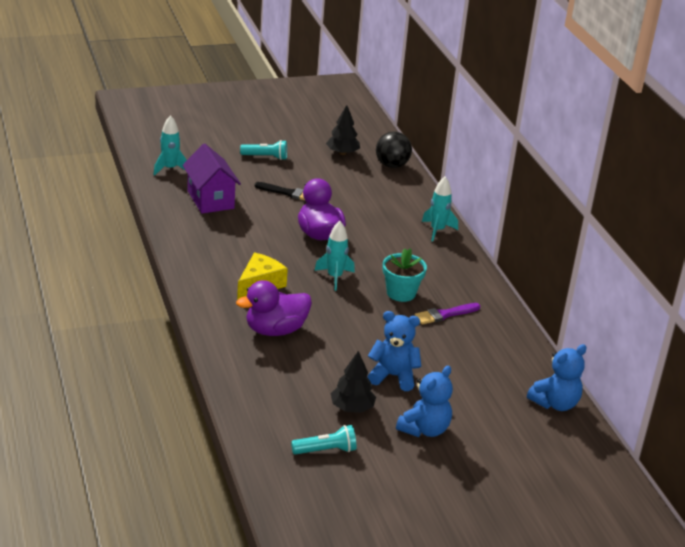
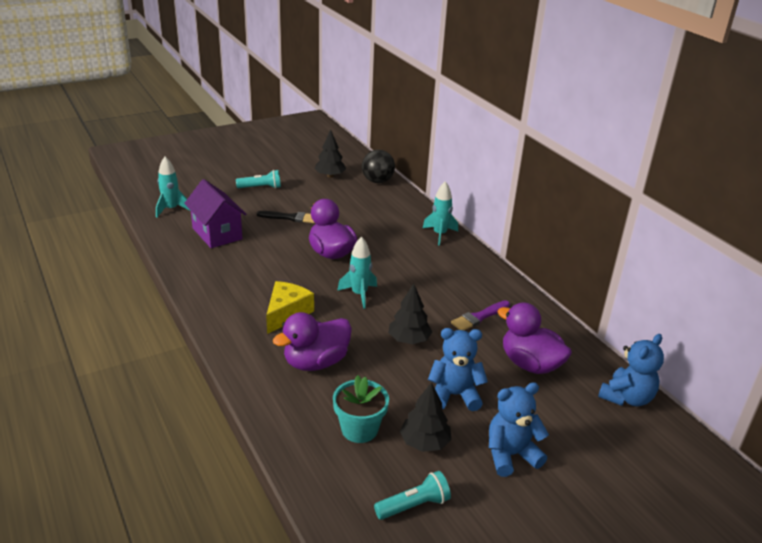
camera: 10 degrees left, 0 degrees up
turquoise flower pot [383,248,427,302] -> turquoise flower pot moved to [333,375,389,443]
blue teddy bear [396,366,453,437] -> blue teddy bear turned 135 degrees counterclockwise [489,382,549,477]
none -> black tree [389,284,432,344]
none -> purple duck [497,302,572,374]

